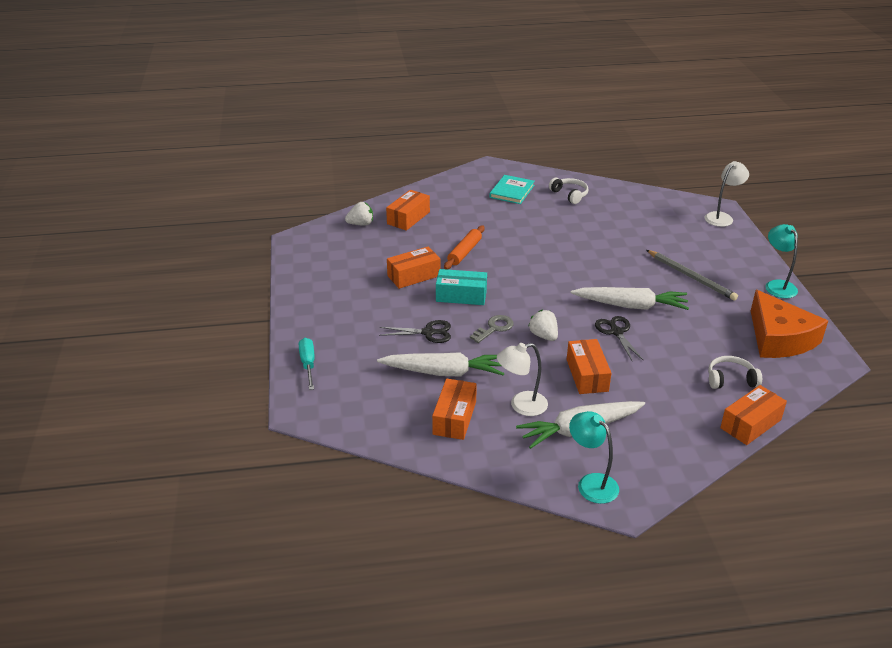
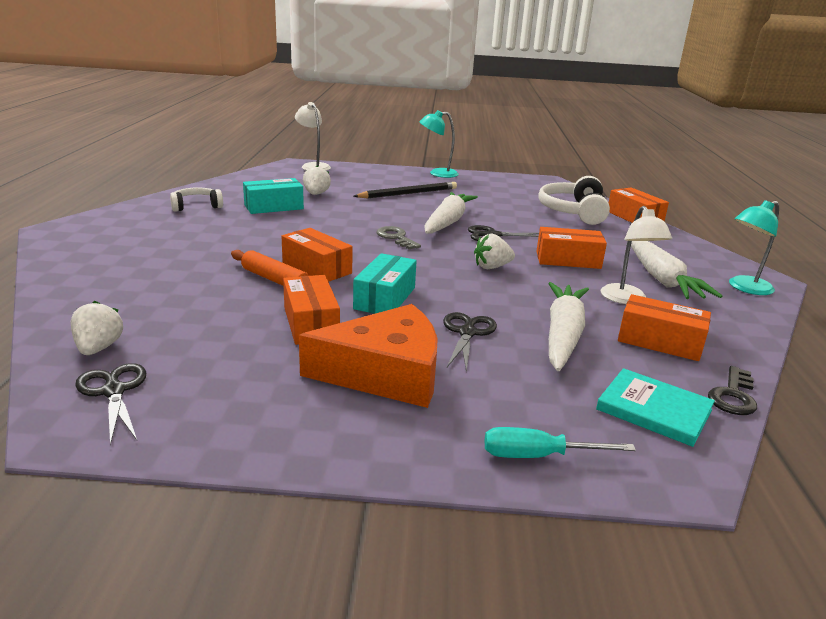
camera: 80 degrees left, 10 degrees down
orange box [386,190,430,231] -> orange box moved to [281,228,353,282]
grey key [470,315,514,343] -> grey key moved to [376,226,421,249]
turquoise book [489,175,535,204] -> turquoise book moved to [596,368,715,447]
grey pencil [646,250,738,301] -> black pencil [354,182,457,199]
white headphones [708,356,762,389] -> white headphones [538,176,610,225], size x1.69
orange cheese [751,290,828,358] -> orange cheese moved to [299,304,438,408]
none -> black scissors [75,363,147,446]
none -> turquoise box [243,178,304,214]
none -> white strawberry [303,166,331,195]
none -> black key [708,366,757,415]

